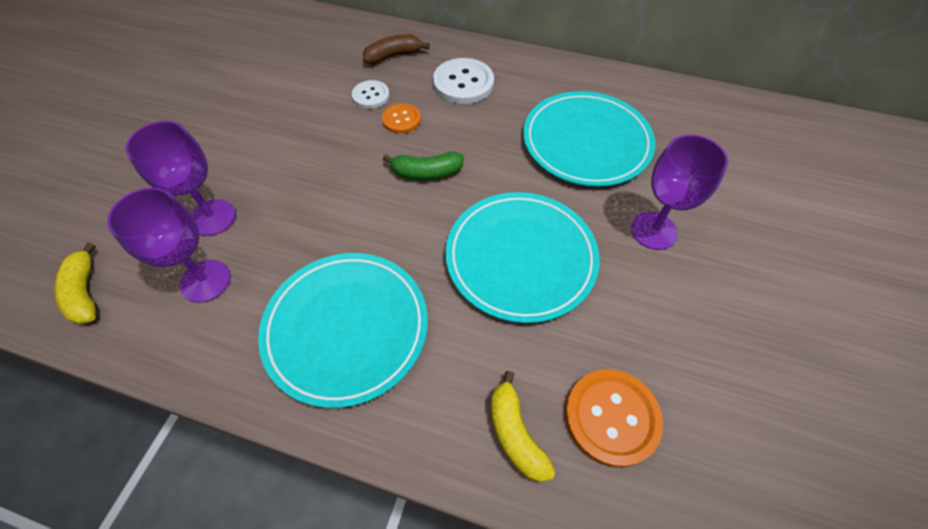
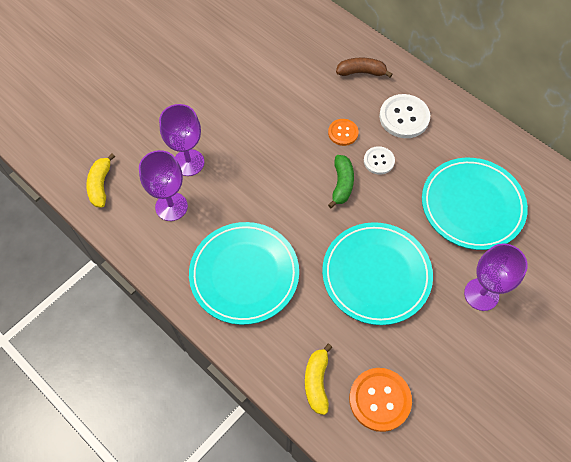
camera: 25 degrees right, 5 degrees up
white button [352,80,390,109] -> white button moved to [364,146,395,175]
green banana [383,152,464,180] -> green banana turned 105 degrees counterclockwise [328,155,354,208]

